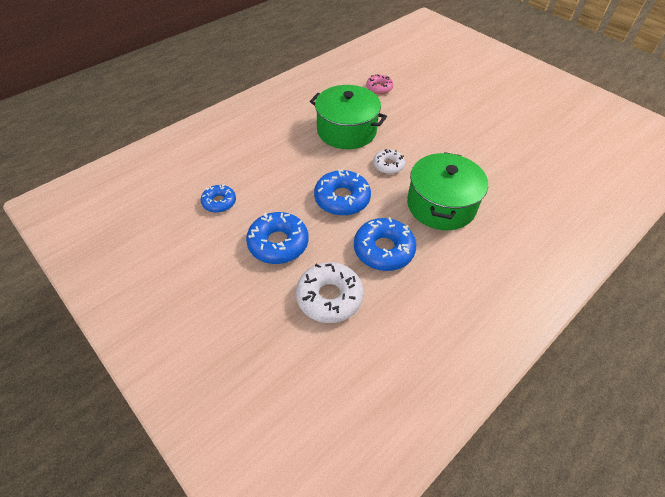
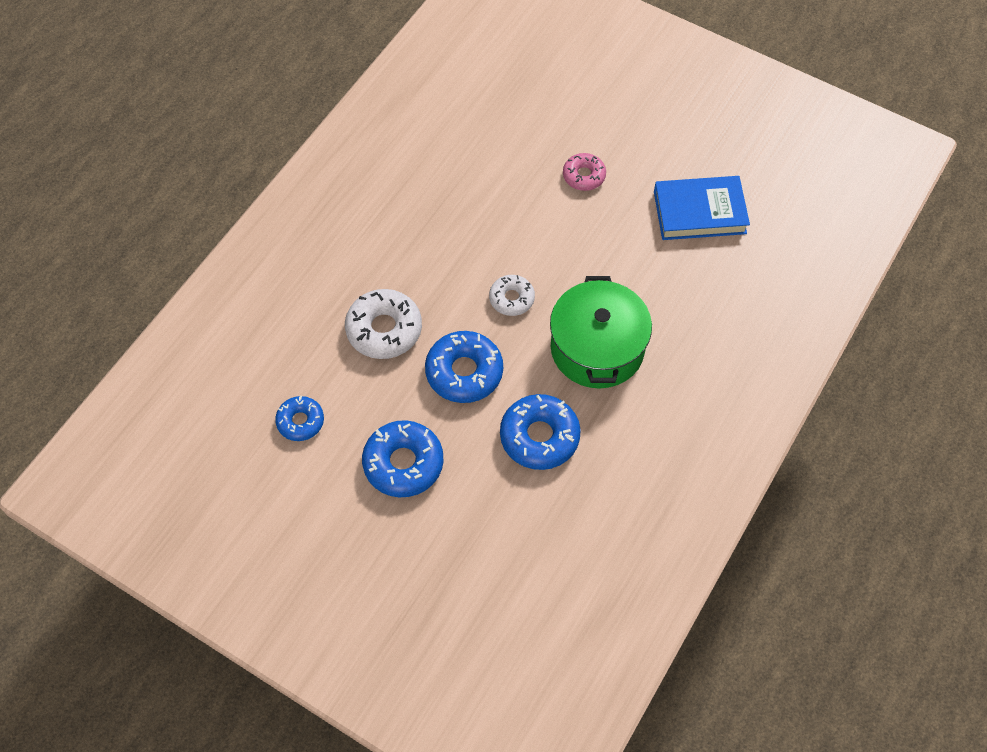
camera: 15 degrees left, 10 degrees up
white donut [296,262,364,323] -> white donut moved to [345,289,422,359]
green pot [310,85,387,149] -> none
pink donut [366,74,393,94] -> pink donut moved to [563,153,606,191]
none -> blue book [654,176,750,240]

